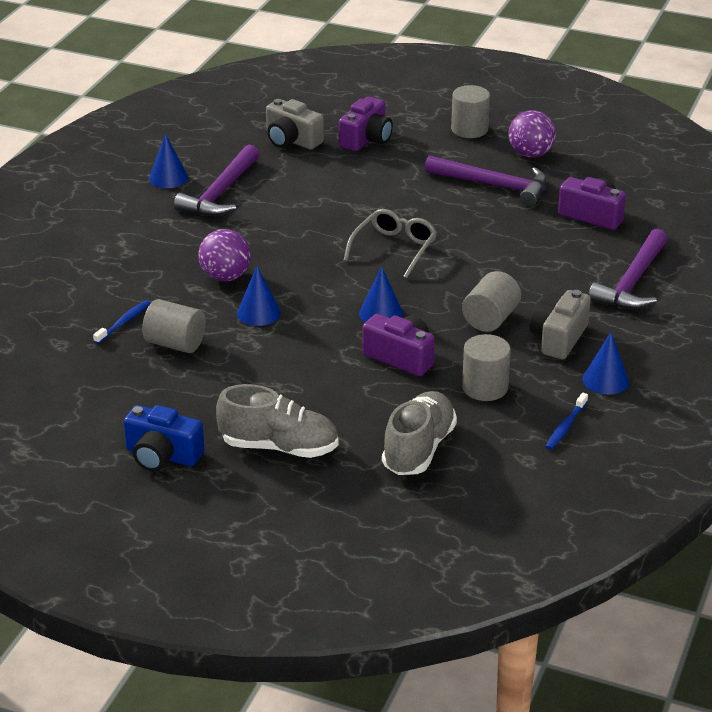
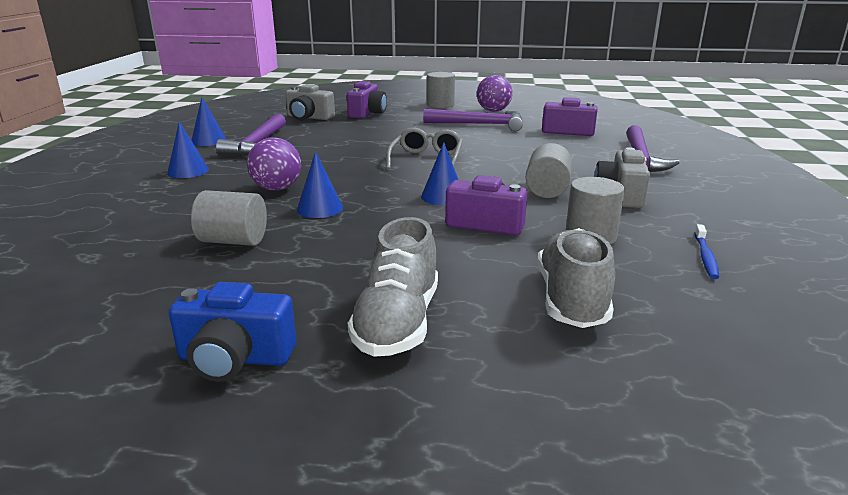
camera: 15 degrees left, 10 degrees down
blue toothbrush [93,300,151,344] -> none
grey shoe [216,384,339,458] -> grey shoe turned 105 degrees clockwise [348,217,438,357]
blue cone [583,332,629,395] -> blue cone moved to [167,121,209,178]

